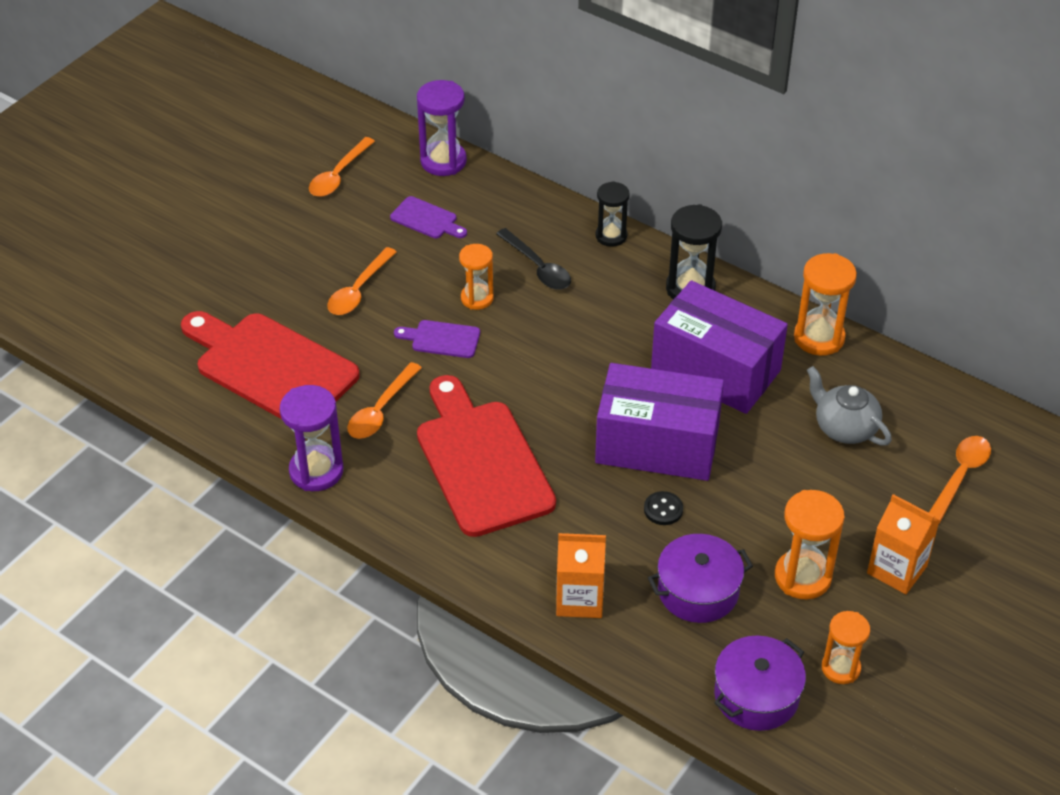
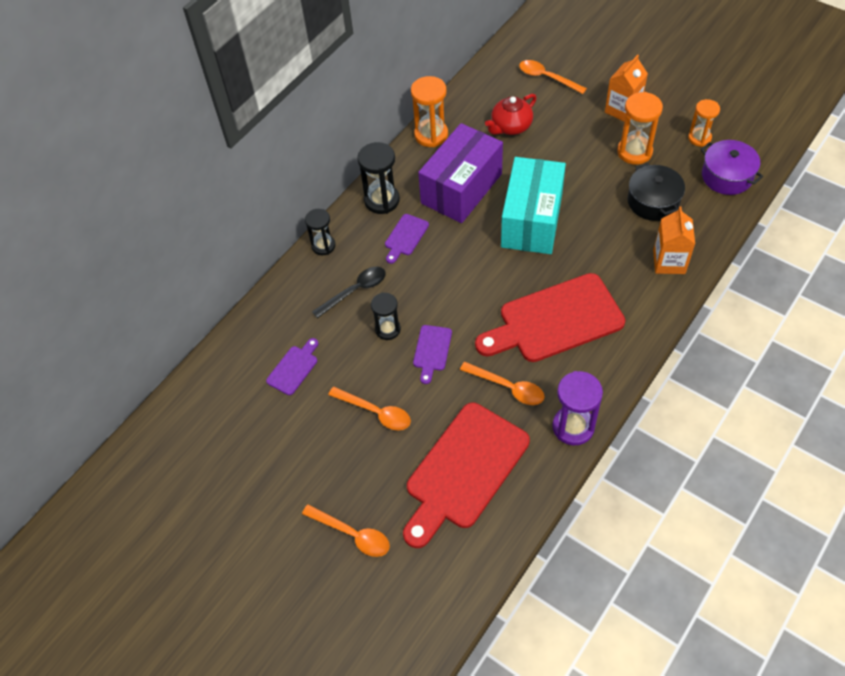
camera: 85 degrees left, 10 degrees up
orange spoon [309,137,375,197] -> orange spoon moved to [302,504,390,557]
purple hourglass [417,80,467,176] -> none
orange hourglass [459,244,493,310] -> black hourglass [371,292,401,340]
purple box [595,363,724,481] -> turquoise box [501,157,566,254]
black button [644,491,683,525] -> none
purple pot [648,534,753,623] -> black pot [628,163,685,221]
grey teapot [807,366,892,446] -> red teapot [485,94,537,135]
none -> purple cutting board [385,214,429,264]

